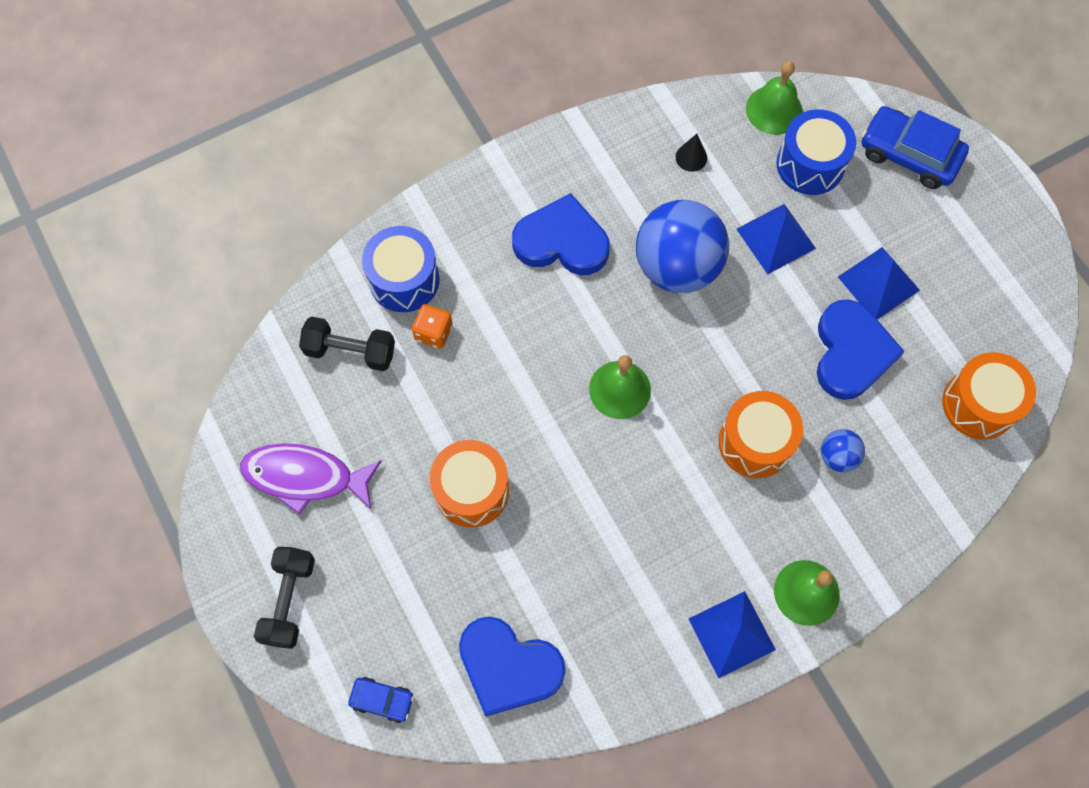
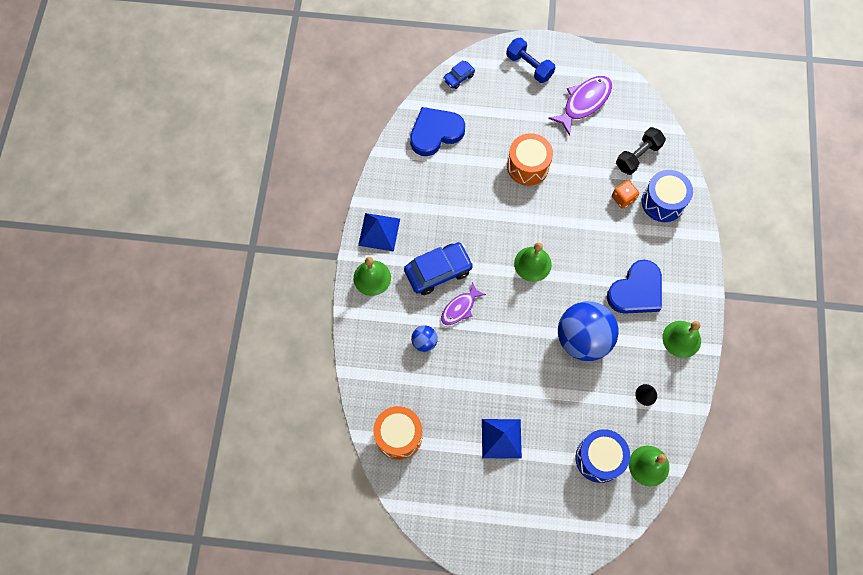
camera: 125 degrees right, 0 degrees up
black dumbbell [254,547,315,649] -> blue dumbbell [506,38,555,83]
orange drum [719,391,803,478] -> purple fish [441,282,486,325]
blue pyramid [737,204,816,274] -> none
blue heart [817,299,905,400] -> none
blue car [861,106,969,189] -> blue car moved to [404,242,474,295]
none -> green bell [662,321,701,358]

